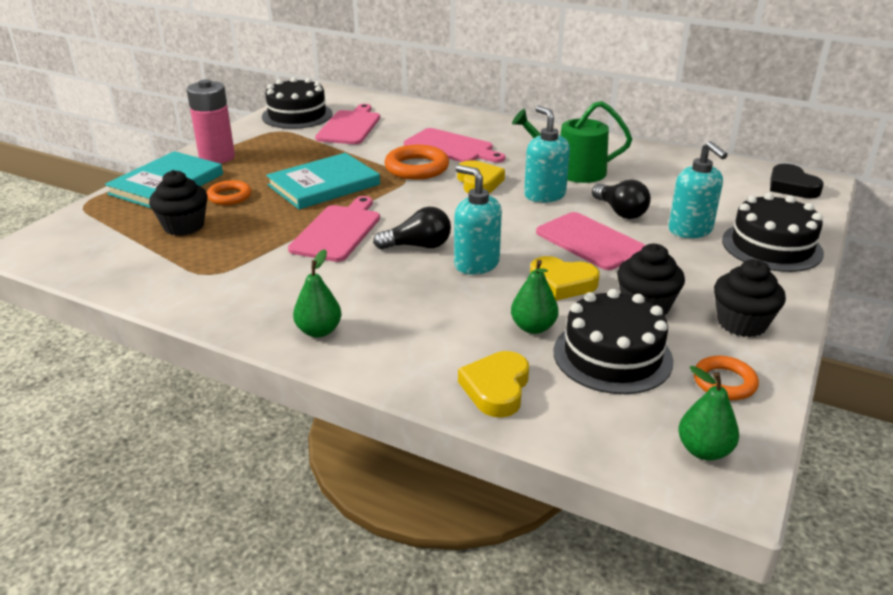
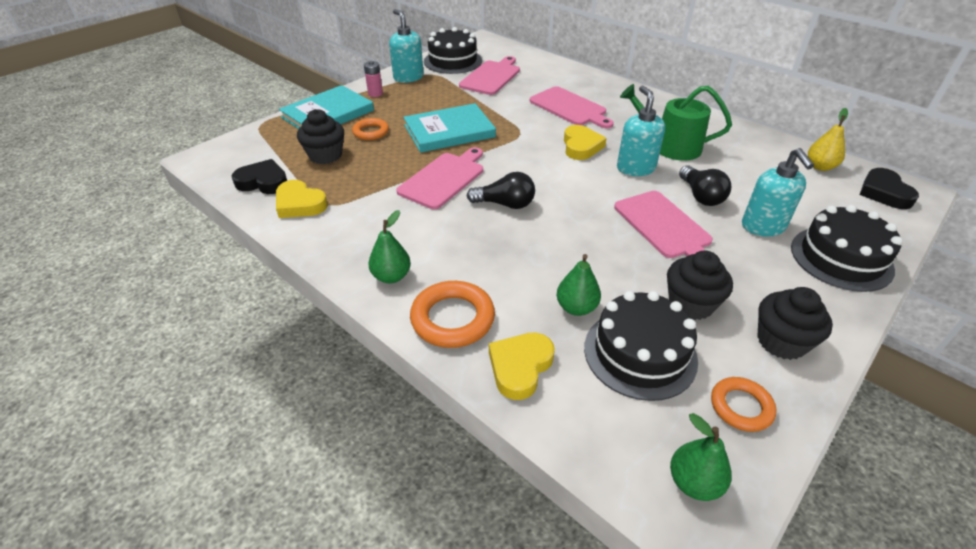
camera: 15 degrees right, 10 degrees up
pink battery [187,79,235,164] -> pink battery [364,61,383,97], size x0.51
orange ring [385,145,449,180] -> orange ring moved to [410,281,495,348]
turquoise soap dispenser [454,165,502,275] -> turquoise soap dispenser moved to [389,9,424,83]
yellow heart [530,256,600,300] -> yellow heart moved to [276,180,328,218]
none -> black heart [232,159,287,194]
none -> yellow pear [808,108,848,171]

